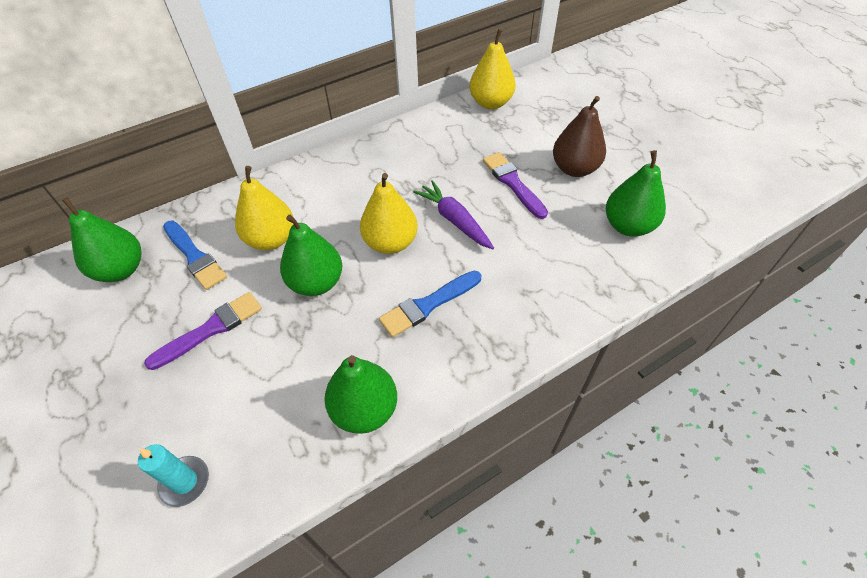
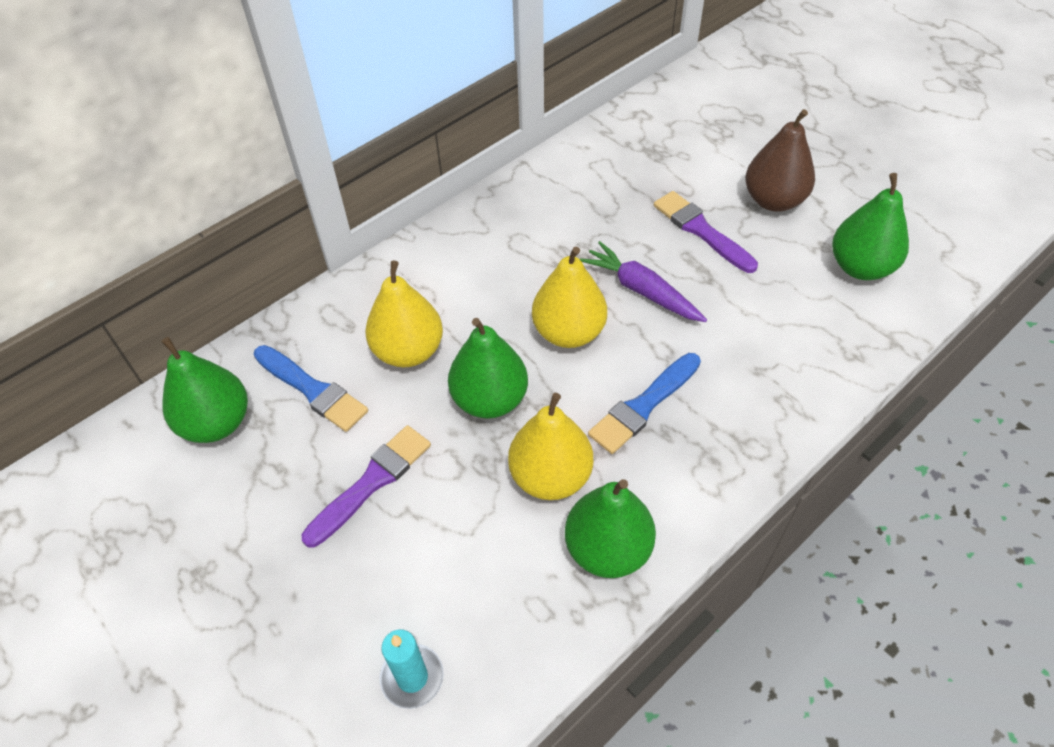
camera: 10 degrees left, 0 degrees up
yellow pear [469,29,516,109] -> yellow pear moved to [508,393,593,500]

